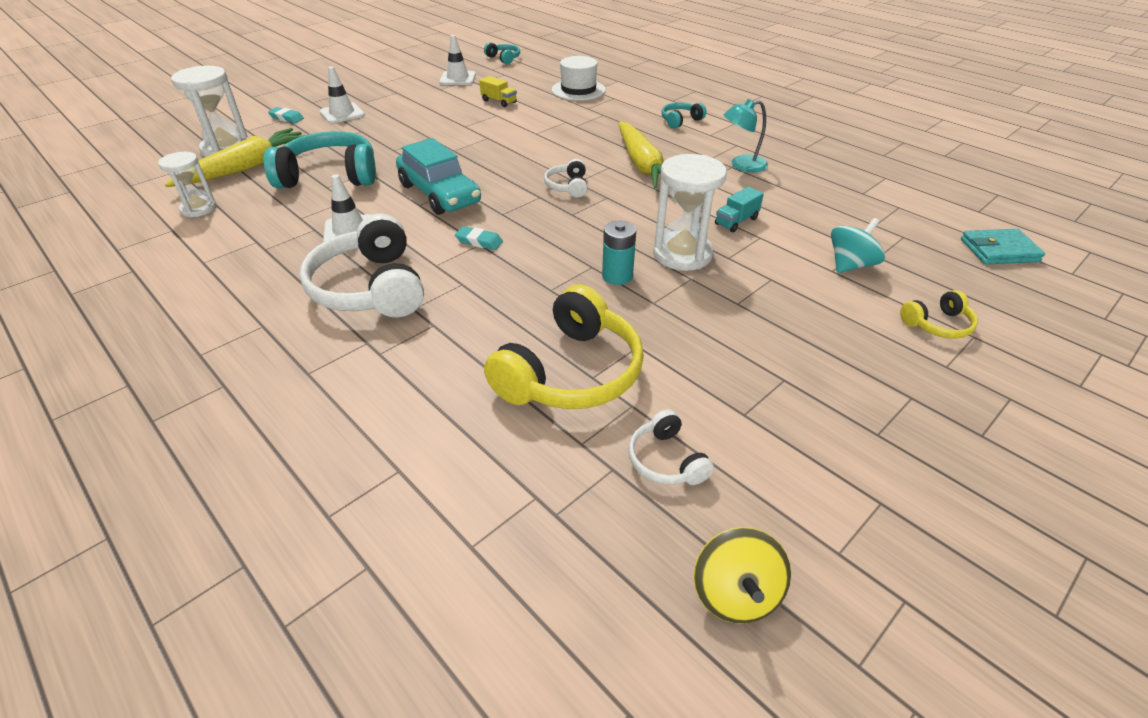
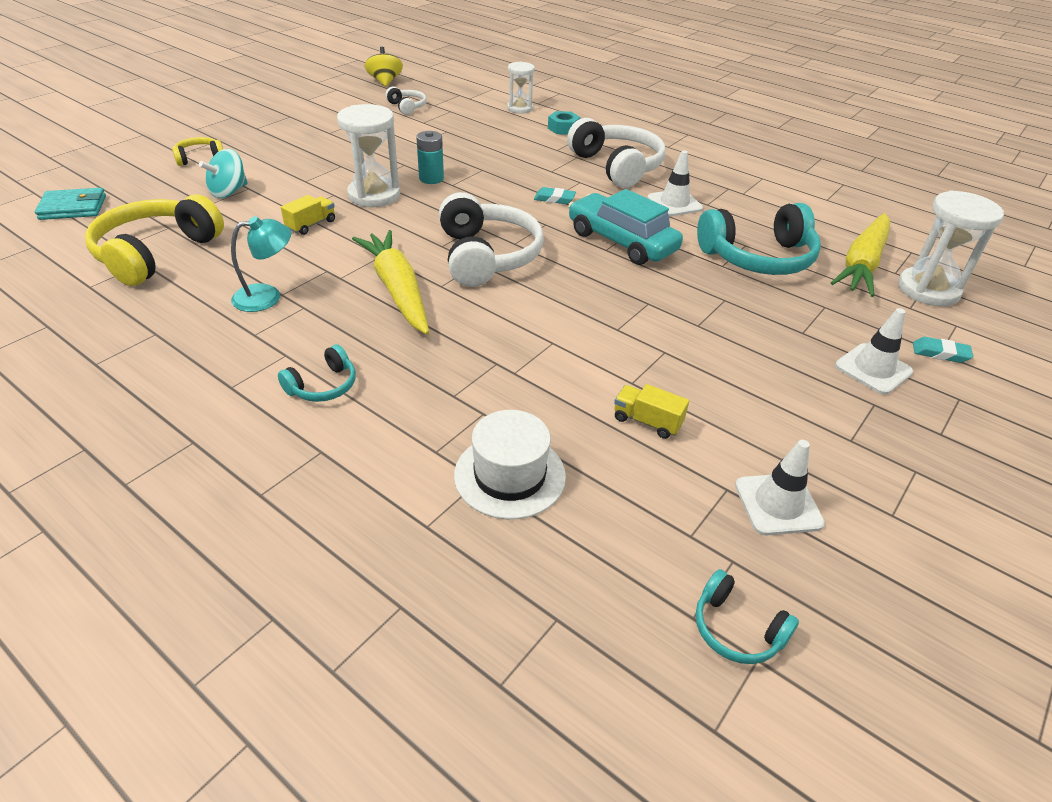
camera: 170 degrees right, 0 degrees up
white hourglass [158,152,217,217] -> white hourglass moved to [507,62,535,114]
yellow headphones [484,285,644,409] -> yellow headphones moved to [85,194,224,286]
white headphones [544,159,588,197] -> white headphones [439,192,544,287], size x2.06
turquoise truck [715,187,764,232] -> yellow truck [281,195,335,235]
none -> turquoise nut [548,111,580,135]

